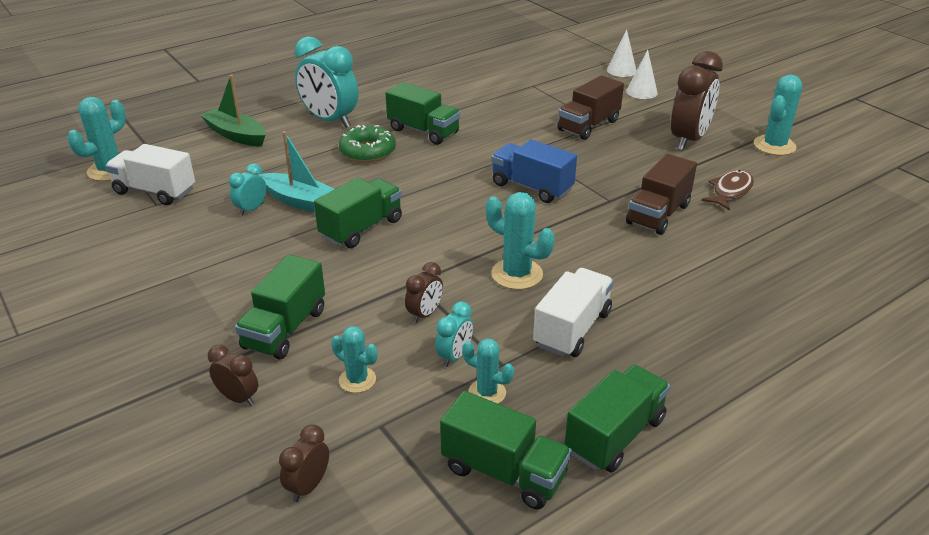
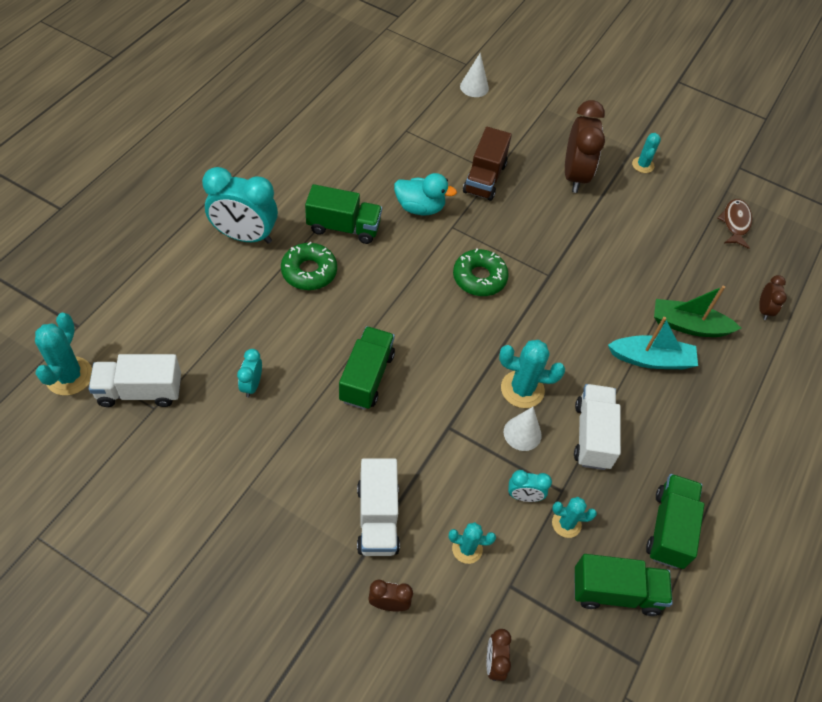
camera: 30 degrees left, 20 degrees up
green boat [200,75,265,147] -> green boat moved to [654,286,741,337]
green truck [235,255,325,360] -> white truck [357,458,400,556]
turquoise boat [259,131,334,212] -> turquoise boat moved to [608,317,698,369]
brown clock [405,262,443,323] -> brown clock moved to [759,275,787,320]
turquoise clock [435,301,473,367] -> turquoise clock turned 90 degrees clockwise [508,470,552,502]
blue truck [491,139,577,203] -> green donut [453,249,509,296]
white cone [626,50,658,99] -> white cone moved to [504,407,542,451]
brown truck [626,154,697,235] -> none
brown fish [701,170,754,211] -> brown fish moved to [718,199,752,249]
turquoise cactus [754,74,802,156] -> turquoise cactus [632,133,661,173], size x0.62
none -> turquoise duck [394,173,457,216]

